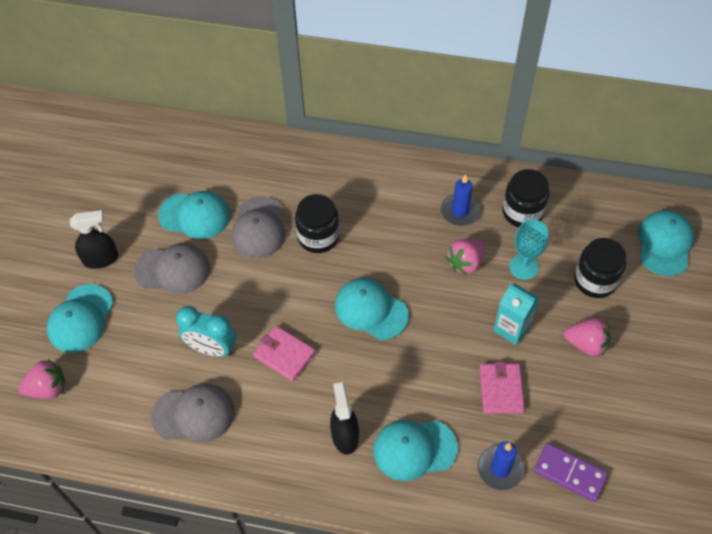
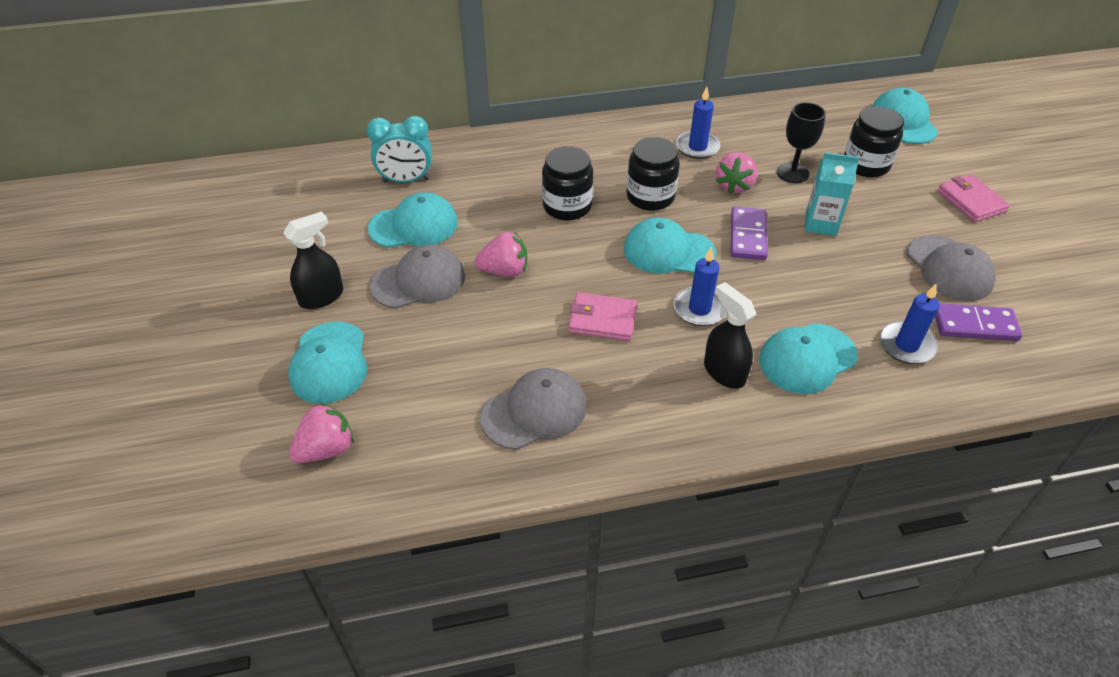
camera: 25 degrees left, 10 degrees down
turquoise clock [176,306,236,357] -> turquoise clock moved to [367,116,432,183]
grey cap [232,196,285,258] -> grey cap moved to [907,235,996,301]
pink wallet [480,361,525,414] -> pink wallet moved to [938,175,1010,222]
black jar [502,169,549,227] -> black jar moved to [627,137,680,211]
turquoise goblet [510,219,549,280] -> black goblet [777,102,826,183]
pink strawberry [564,318,611,356] -> pink strawberry moved to [475,232,527,277]
none -> blue candle [673,247,727,326]
none -> purple domino [731,207,768,260]

